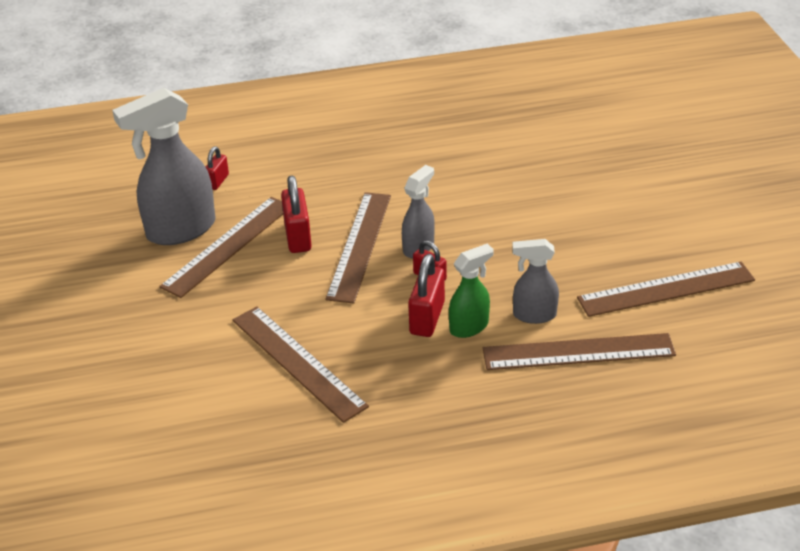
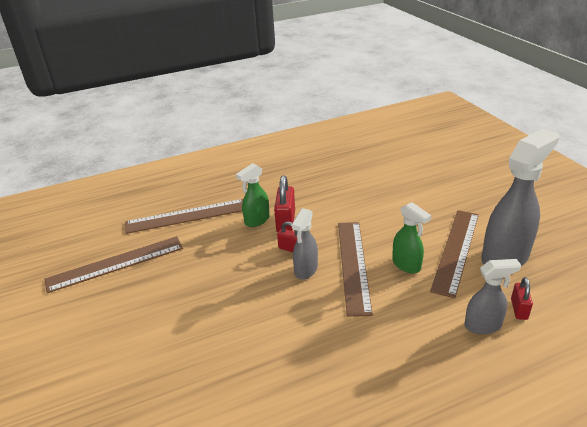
camera: 170 degrees right, 5 degrees down
brown ruler [232,306,369,423] -> none
red padlock [281,176,312,253] -> green spray bottle [392,202,431,274]
grey spray bottle [512,239,559,324] -> grey spray bottle moved to [464,259,521,334]

